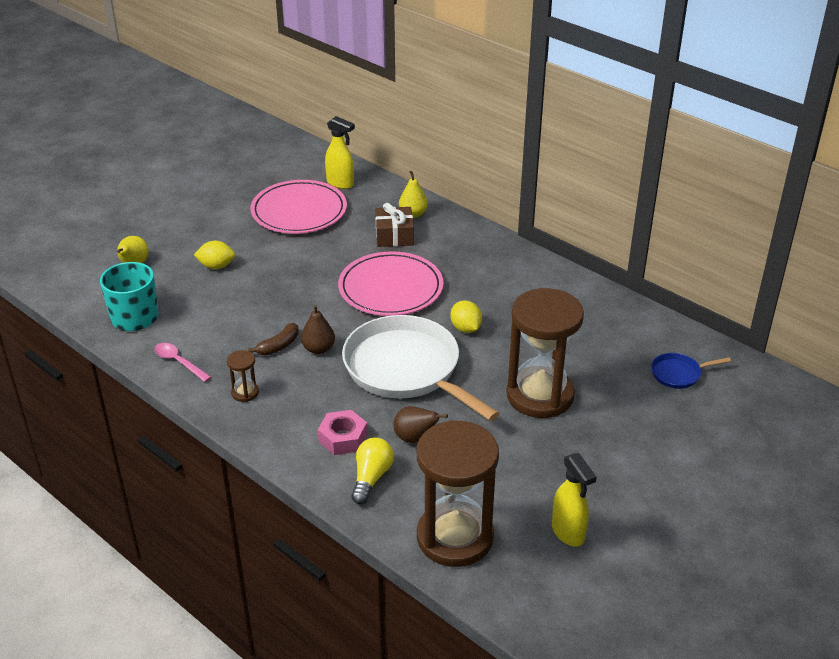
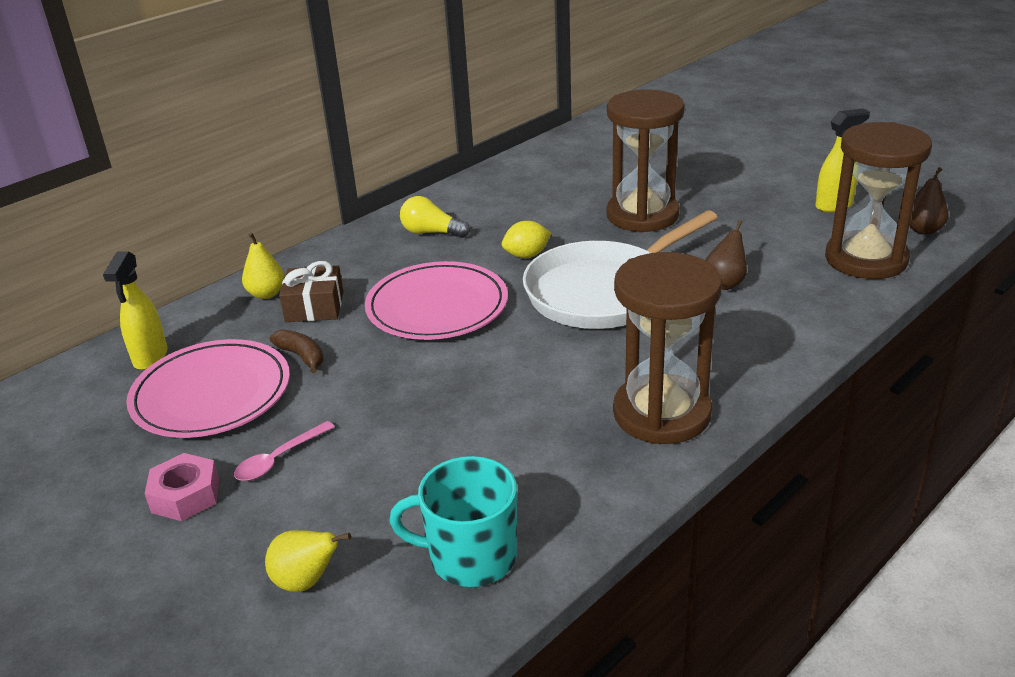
camera: 85 degrees left, 5 degrees down
pink spoon [154,343,211,382] -> pink spoon moved to [234,421,335,481]
yellow lemon [194,241,235,269] -> none
brown hourglass [227,350,259,402] -> brown hourglass [613,252,722,444], size x2.45
brown banana [248,323,299,355] -> brown banana moved to [270,329,324,373]
brown pear [301,305,335,354] -> brown pear moved to [909,167,949,235]
pink nut [318,410,367,455] -> pink nut moved to [145,453,219,521]
yellow spray bottle [325,116,355,189] -> yellow spray bottle turned 150 degrees clockwise [103,251,167,370]
yellow light bulb [351,438,394,504] -> yellow light bulb moved to [400,196,470,238]
blue pan [651,353,731,389] -> none

